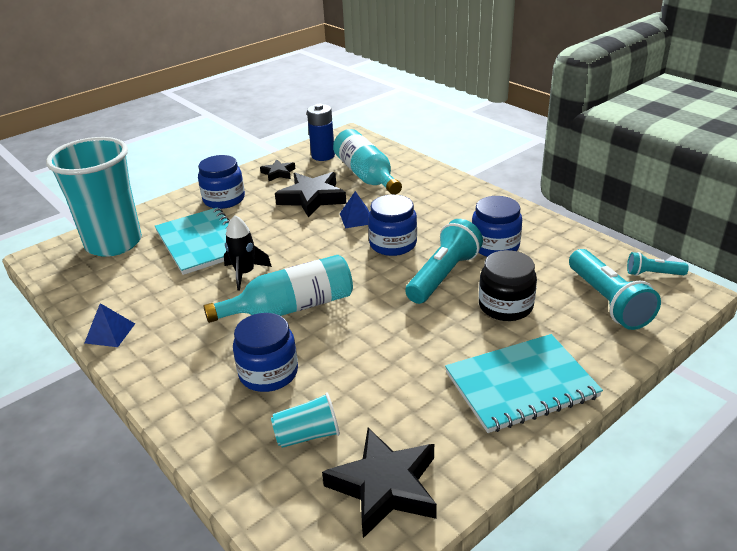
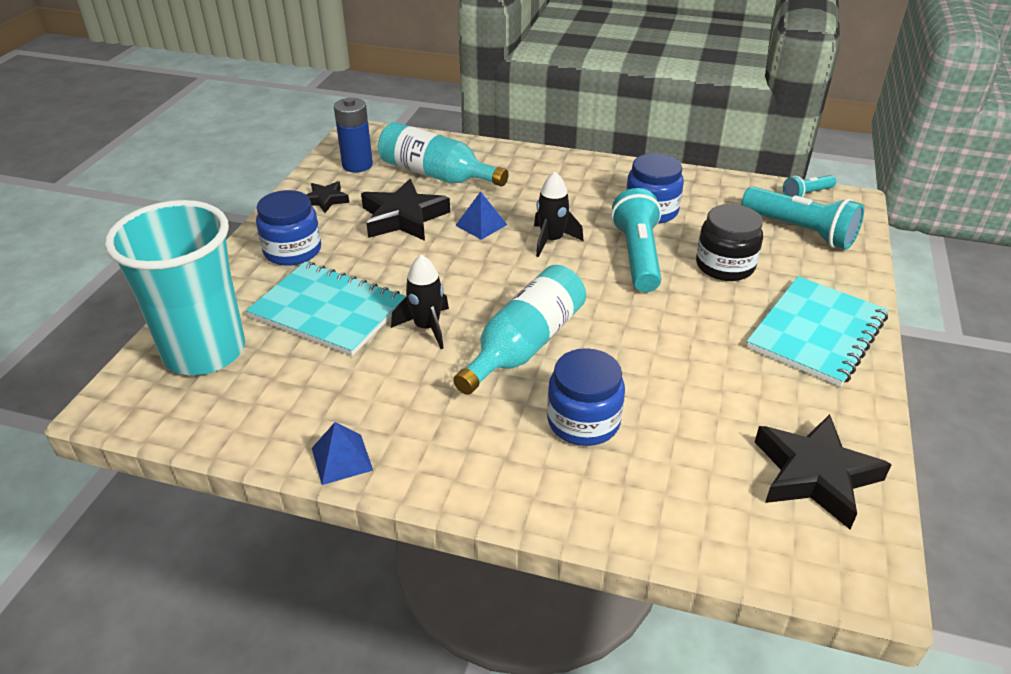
camera: 35 degrees left, 5 degrees up
turquoise cup [271,393,340,448] -> none
blue jar [368,195,417,256] -> black rocket [534,172,584,257]

